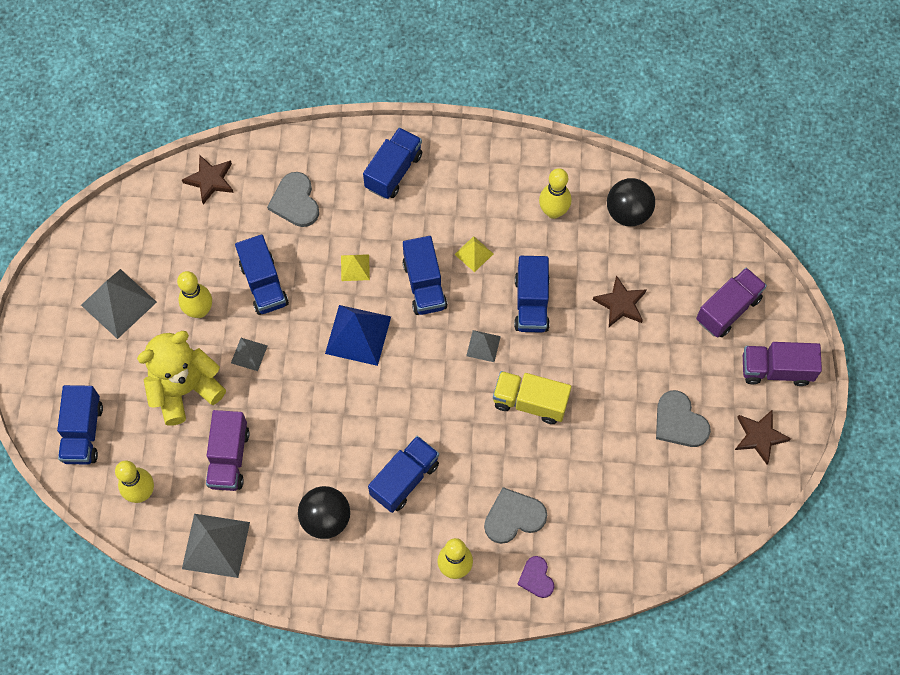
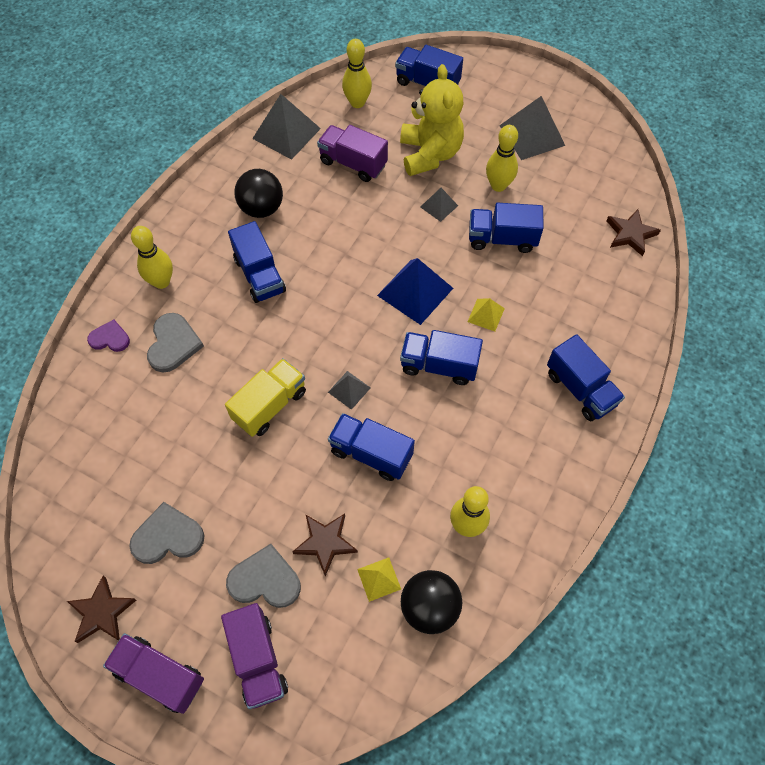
camera: 115 degrees right, 5 degrees down
grey heart [267,172,319,227] -> grey heart moved to [226,544,301,608]
yellow pyramid [454,236,493,272] -> yellow pyramid moved to [357,557,401,602]
purple truck [743,342,822,386] -> purple truck turned 90 degrees counterclockwise [103,633,204,714]

